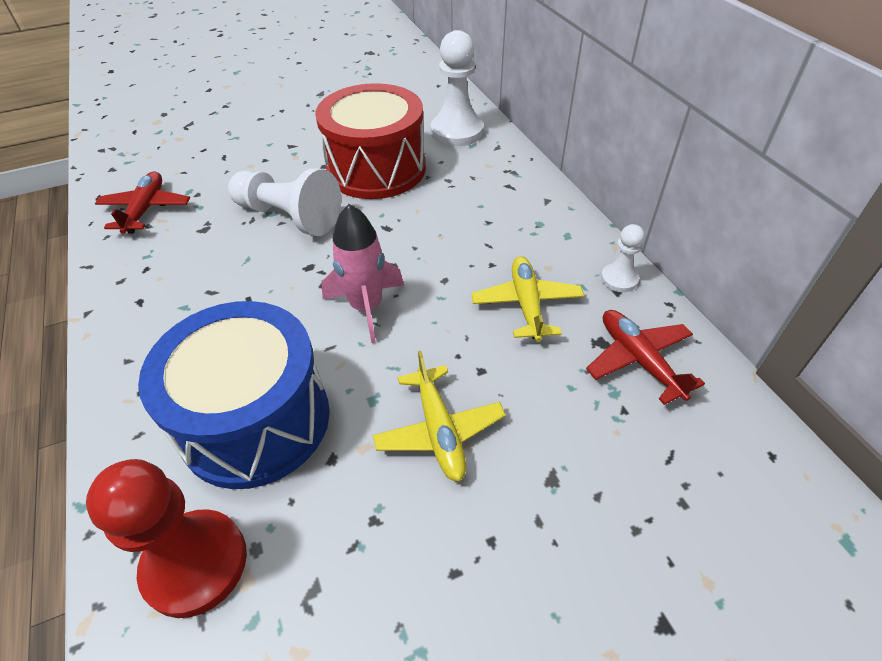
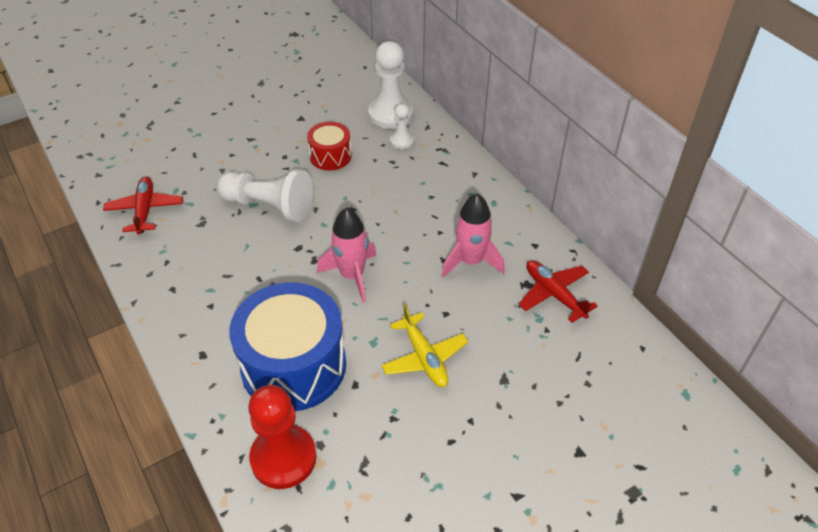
camera: 10 degrees left, 0 degrees up
red drum [315,83,426,199] -> red drum [307,122,352,170], size x0.51
yellow plane [471,256,584,342] -> pink rocket [442,193,505,278]
white pawn [601,224,644,292] -> white pawn moved to [390,104,414,149]

